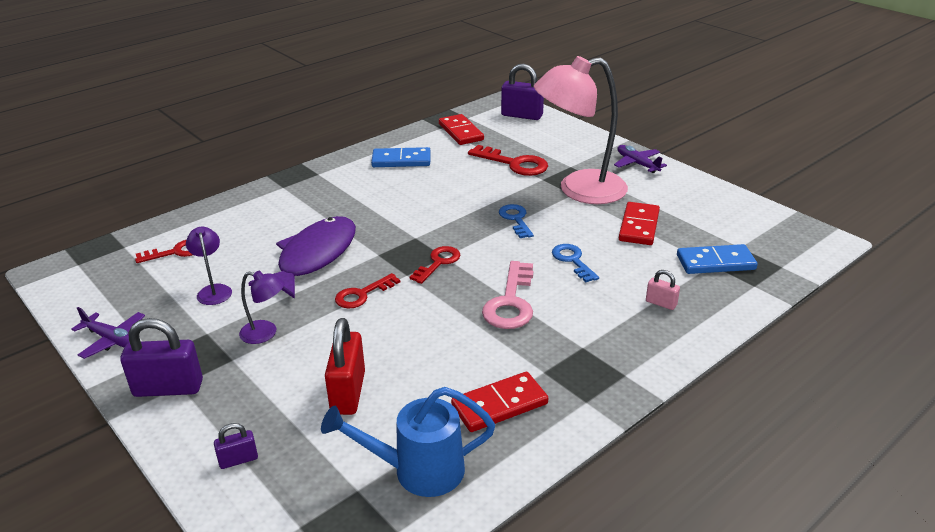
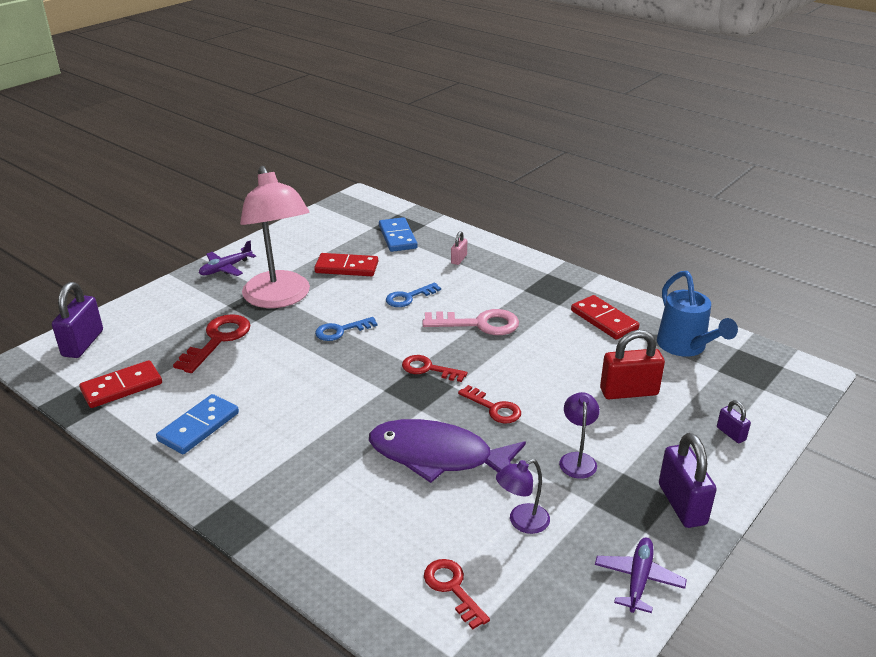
camera: 100 degrees left, 0 degrees up
blue domino [371,147,431,167] -> blue domino turned 45 degrees clockwise [156,394,239,454]

